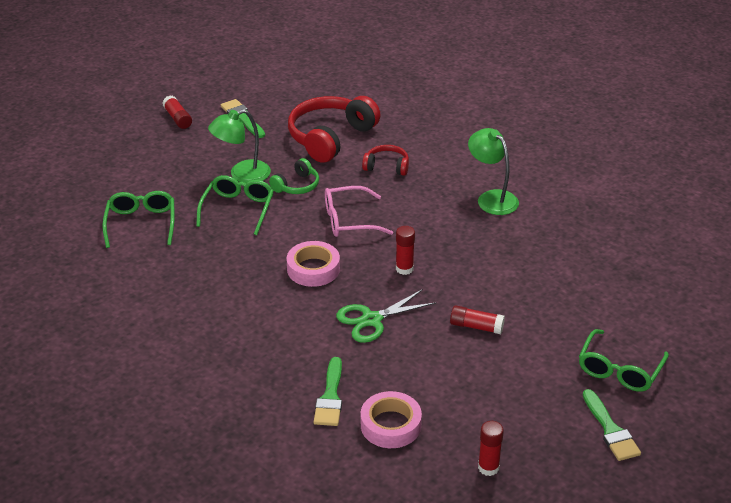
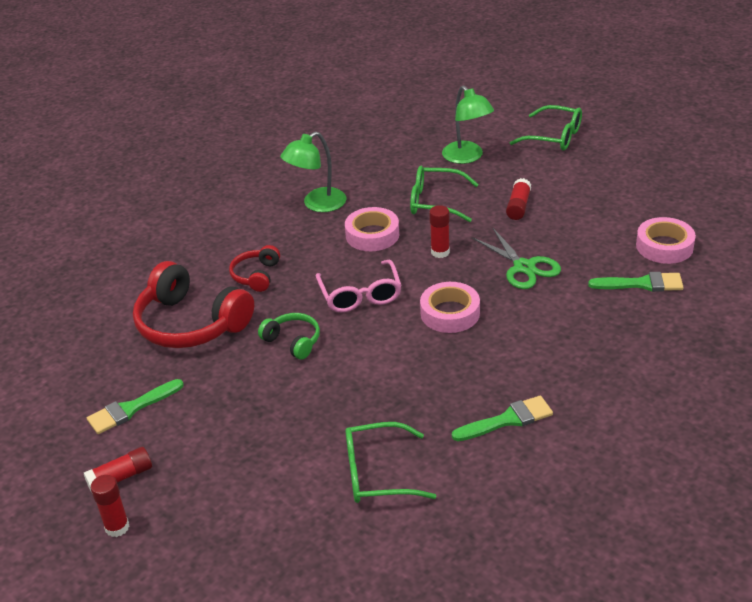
camera: 90 degrees left, 0 degrees up
green glasses [196,175,274,235] -> green glasses moved to [410,166,479,222]
green lamp [208,109,271,183] -> green lamp moved to [442,86,494,164]
red glue stick [478,421,504,476] -> red glue stick moved to [91,475,129,537]
green brush [583,389,641,461] -> green brush moved to [452,396,553,441]
none -> pink tape [345,207,399,251]

